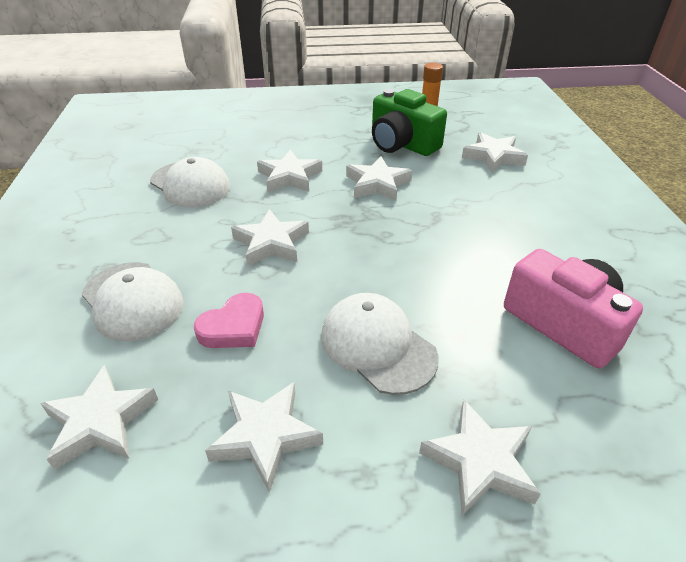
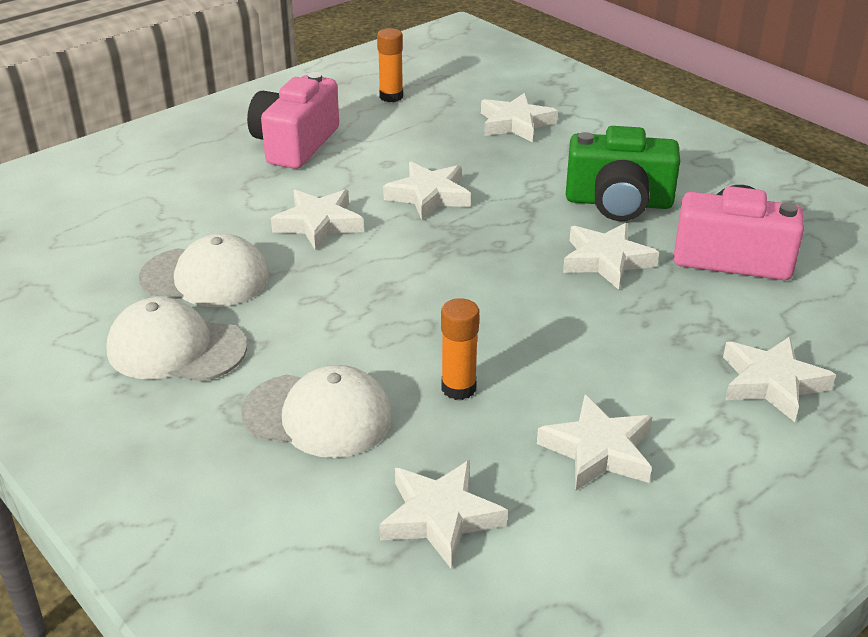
camera: 35 degrees left, 5 degrees down
pink heart [194,293,264,348] -> orange glue stick [441,298,479,400]
white star [231,209,309,266] -> white star moved to [563,223,659,290]
white cap [321,293,439,395] -> white cap moved to [106,297,247,382]
green camera [372,89,447,156] -> green camera moved to [566,126,680,221]
none -> pink camera [247,72,339,169]

